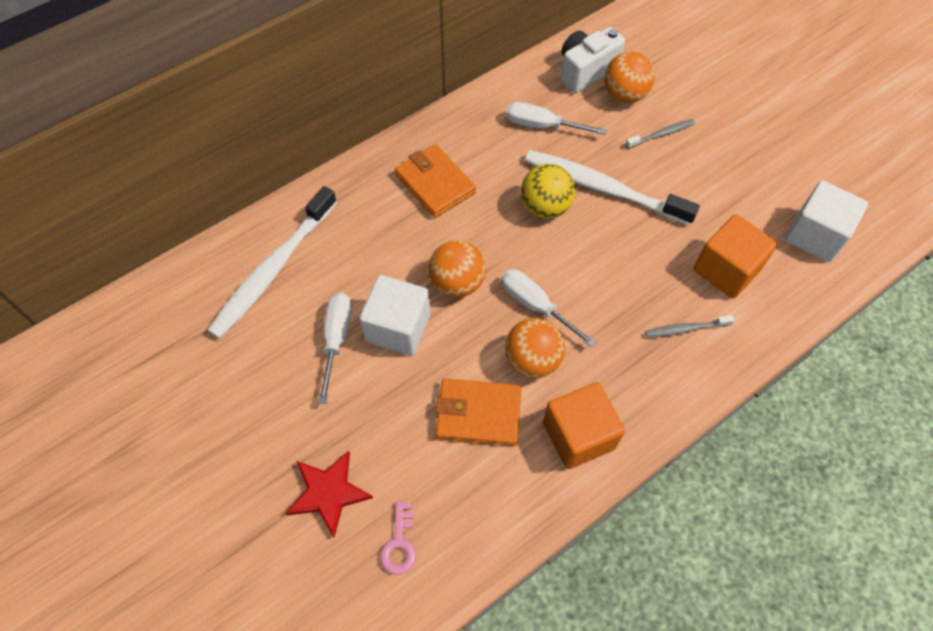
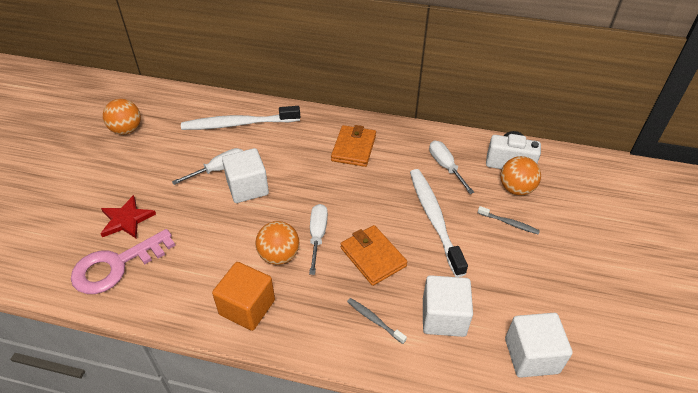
camera: 50 degrees right, 15 degrees down
pink key [380,501,416,575] -> pink key [71,229,176,294], size x2.17
orange ball [429,240,486,297] -> orange ball moved to [103,99,141,135]
orange wallet [436,378,521,446] -> orange wallet moved to [341,225,407,286]
yellow ball [521,164,575,218] -> none
orange cube [694,214,778,299] -> white cube [423,275,473,337]

